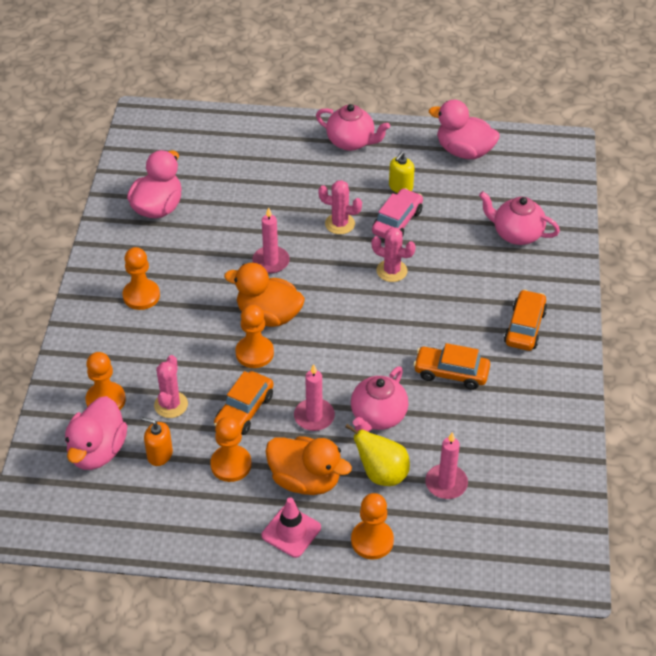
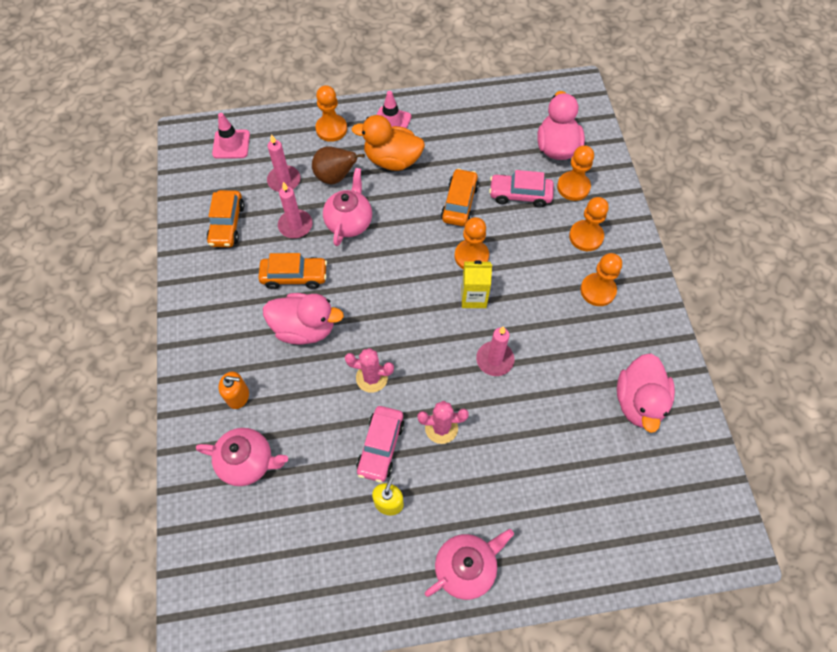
camera: 165 degrees right, 15 degrees up
orange soap dispenser [141,417,173,466] -> orange soap dispenser moved to [218,371,249,409]
pink cactus [154,355,188,418] -> pink car [489,170,554,208]
orange pawn [210,417,252,482] -> orange pawn moved to [569,197,609,251]
orange duck [224,263,305,327] -> yellow carton [461,260,492,308]
pink candle [294,364,335,431] -> pink candle moved to [278,182,313,238]
pink teapot [316,104,390,151] -> pink teapot turned 135 degrees clockwise [425,529,514,600]
yellow pear [345,424,410,486] -> brown pear [312,146,365,184]
pink duck [429,100,500,159] -> pink duck moved to [263,293,344,345]
orange car [504,289,547,351] -> orange car moved to [207,190,244,247]
none -> pink traffic cone [212,113,250,159]

